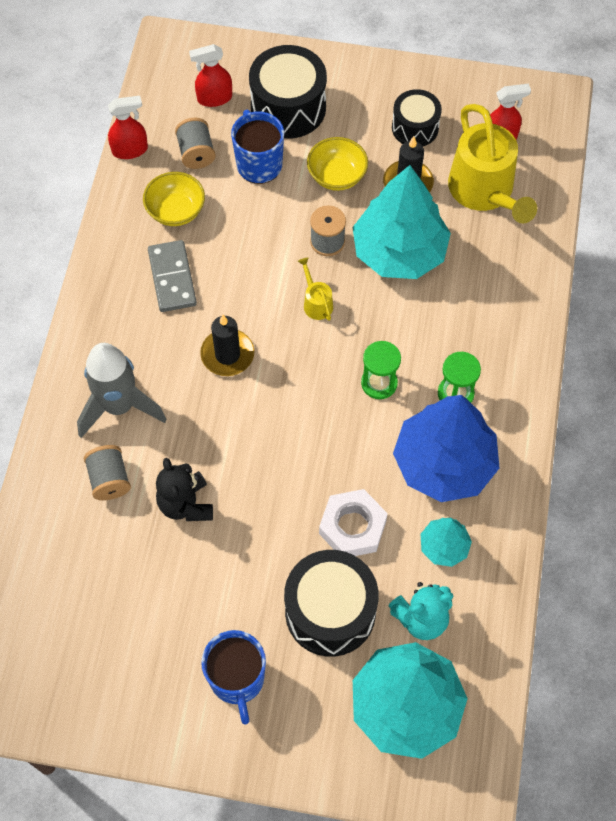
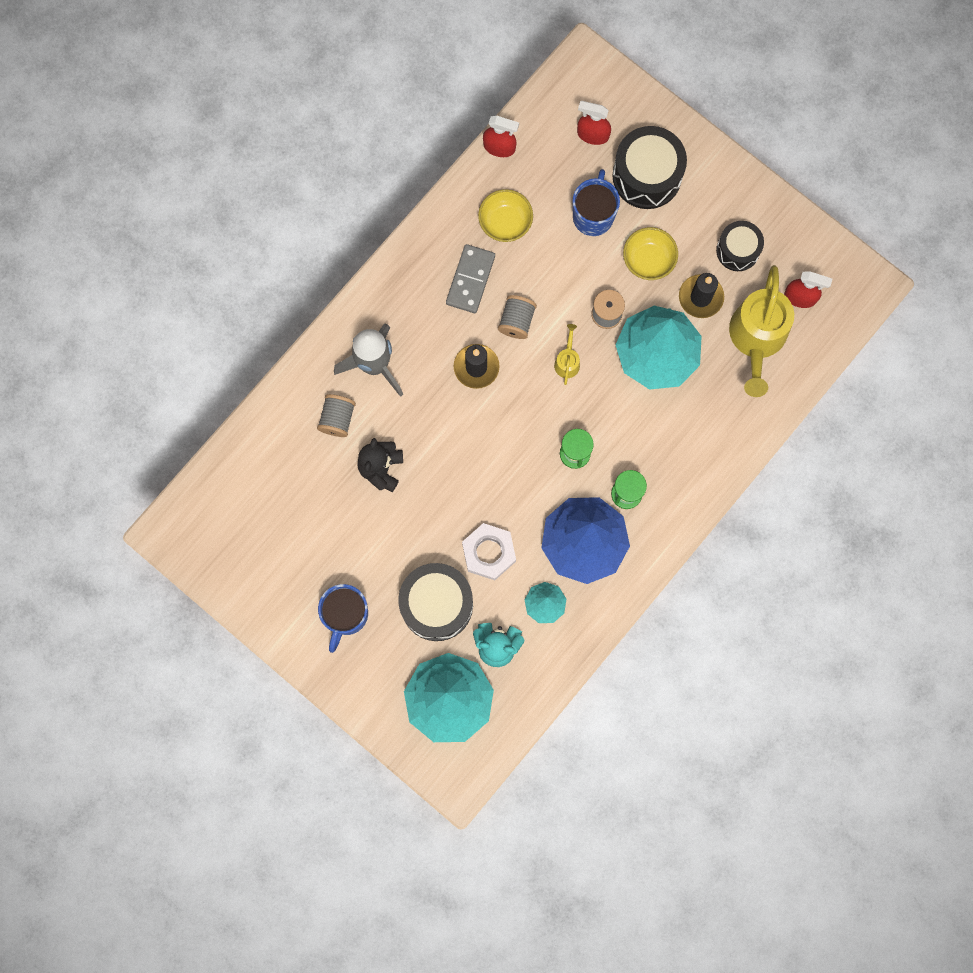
camera: 30 degrees right, 15 degrees up
grey spool [175,118,216,169] -> grey spool moved to [498,295,537,339]

